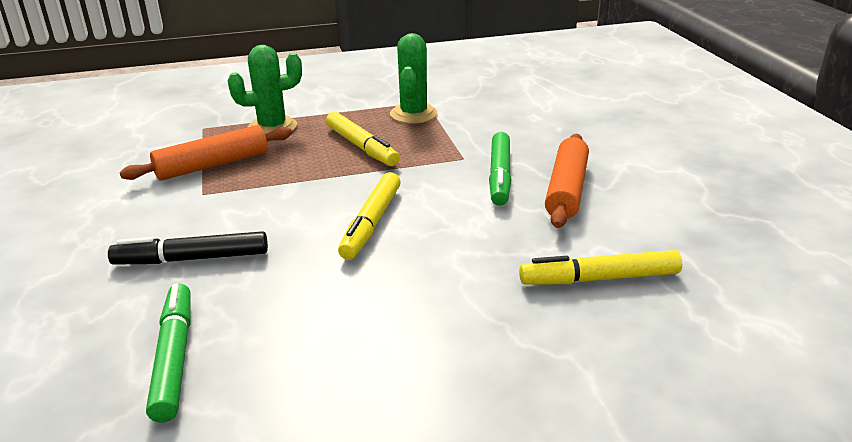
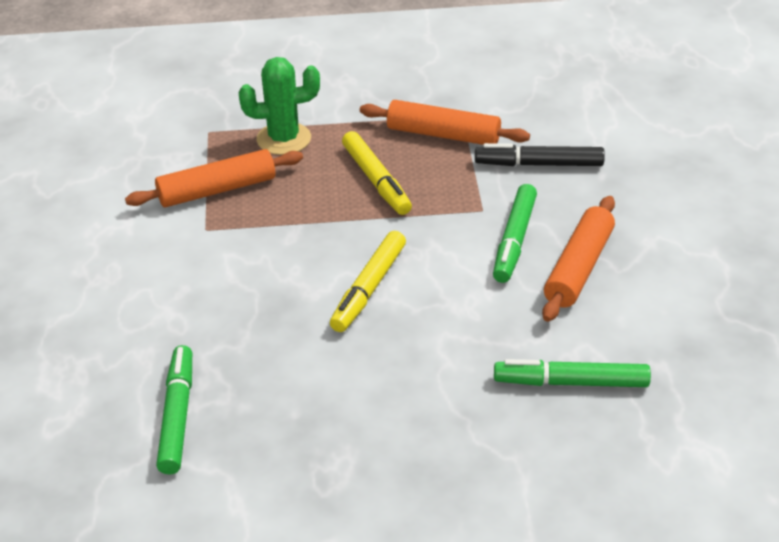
camera: 10 degrees right, 10 degrees up
black marker [108,231,268,265] -> black marker moved to [475,143,605,166]
green cactus [390,33,438,124] -> orange rolling pin [360,100,530,145]
yellow marker [519,250,682,285] -> green marker [494,359,651,387]

